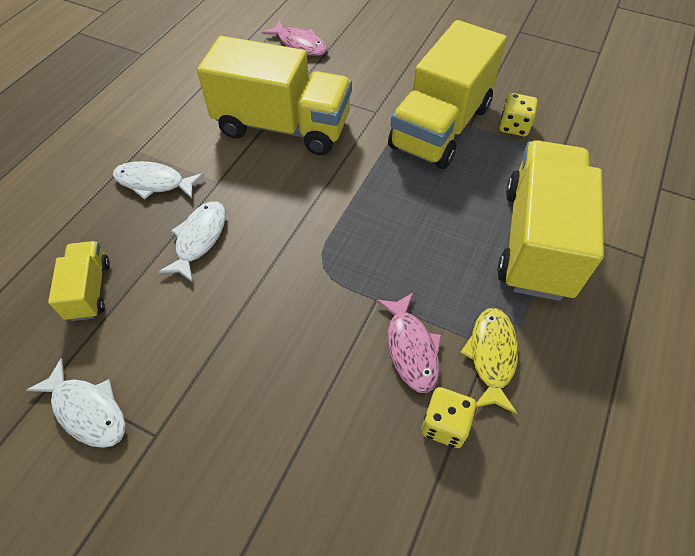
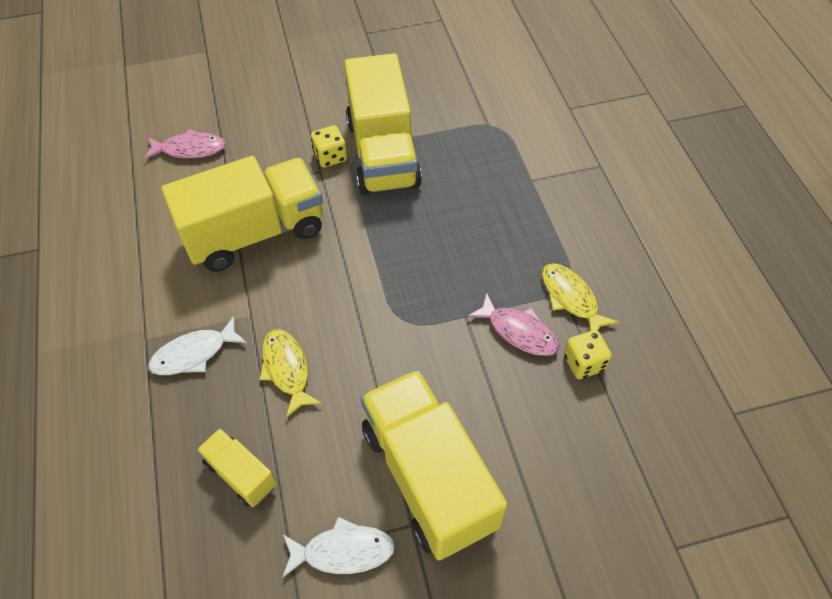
camera: 40 degrees left, 0 degrees up
white fish [158,201,226,282] -> yellow fish [259,329,322,418]
yellow truck [498,140,604,301] -> yellow truck moved to [360,369,507,560]
yellow dice [499,93,538,136] -> yellow dice moved to [311,125,347,168]

